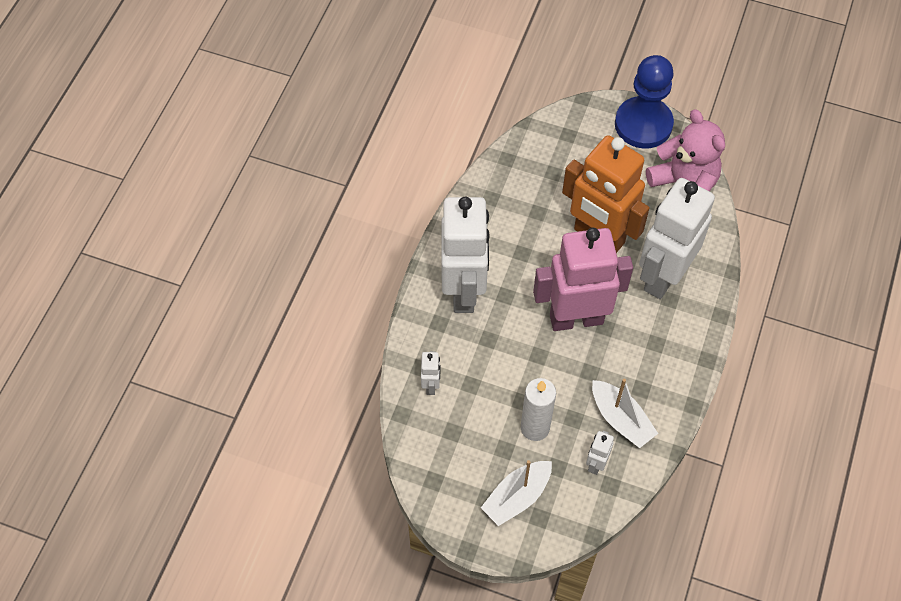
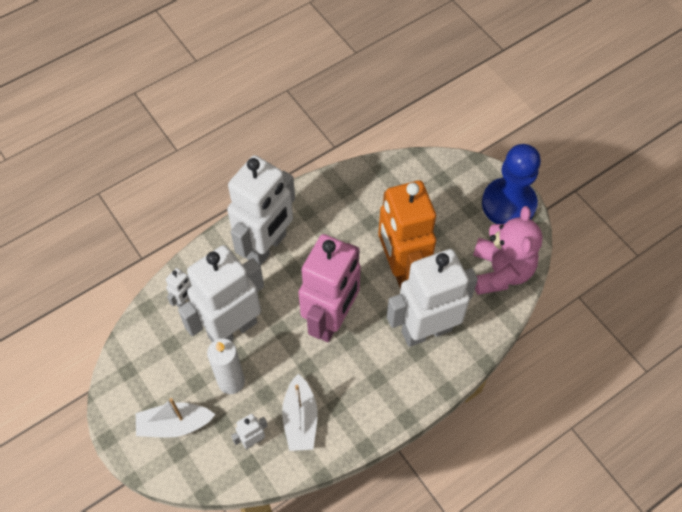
camera: 35 degrees right, 0 degrees up
pink robot [533,228,633,331] -> pink robot turned 90 degrees clockwise [298,234,361,342]
none -> white robot [178,245,264,342]

